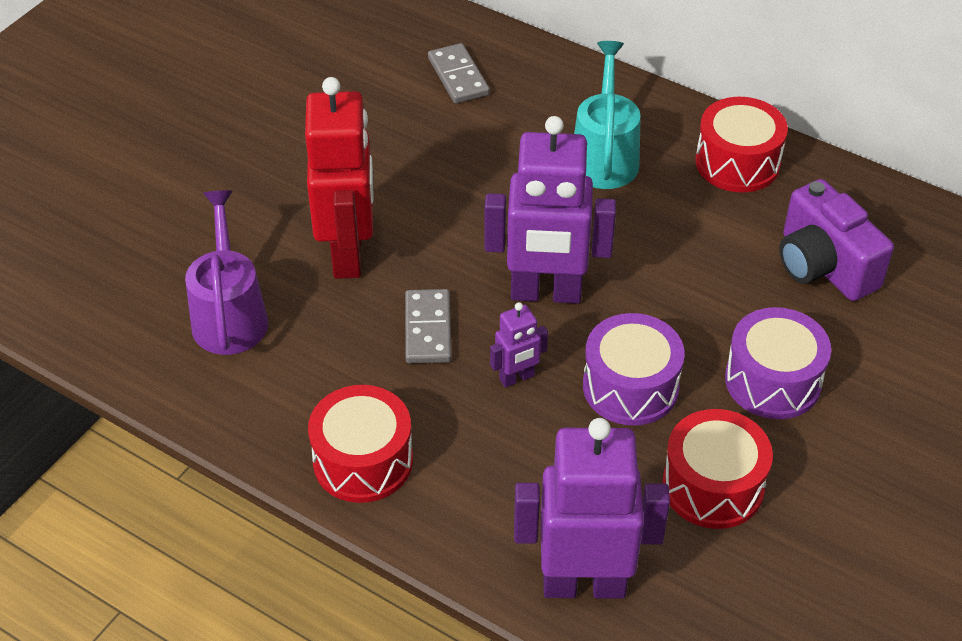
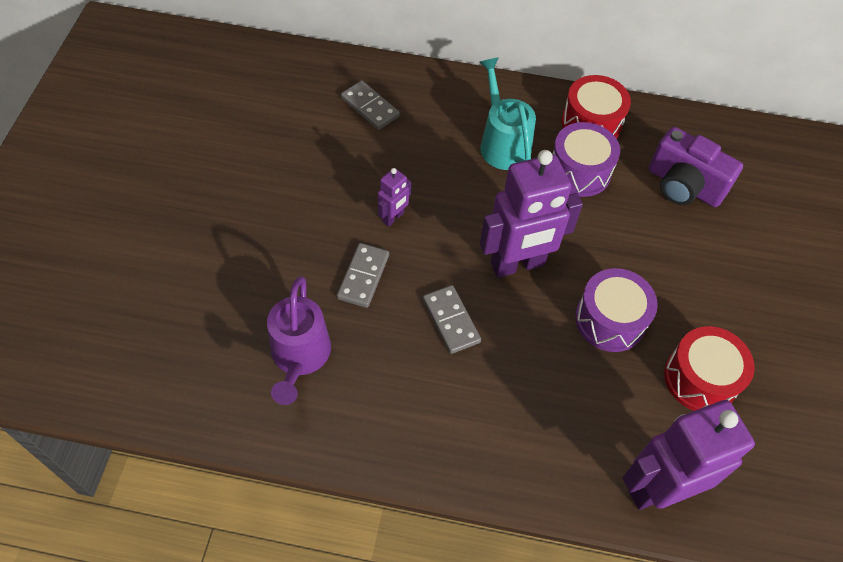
camera: 25 degrees left, 10 degrees up
purple watering can [185,190,268,355] -> purple watering can turned 150 degrees counterclockwise [267,276,331,405]
red robot [305,77,373,279] -> grey domino [337,243,389,308]
red drum [308,385,413,503] -> none
purple robot [490,302,548,388] -> purple robot moved to [378,168,411,227]
purple drum [725,307,831,419] -> purple drum moved to [552,122,620,197]

